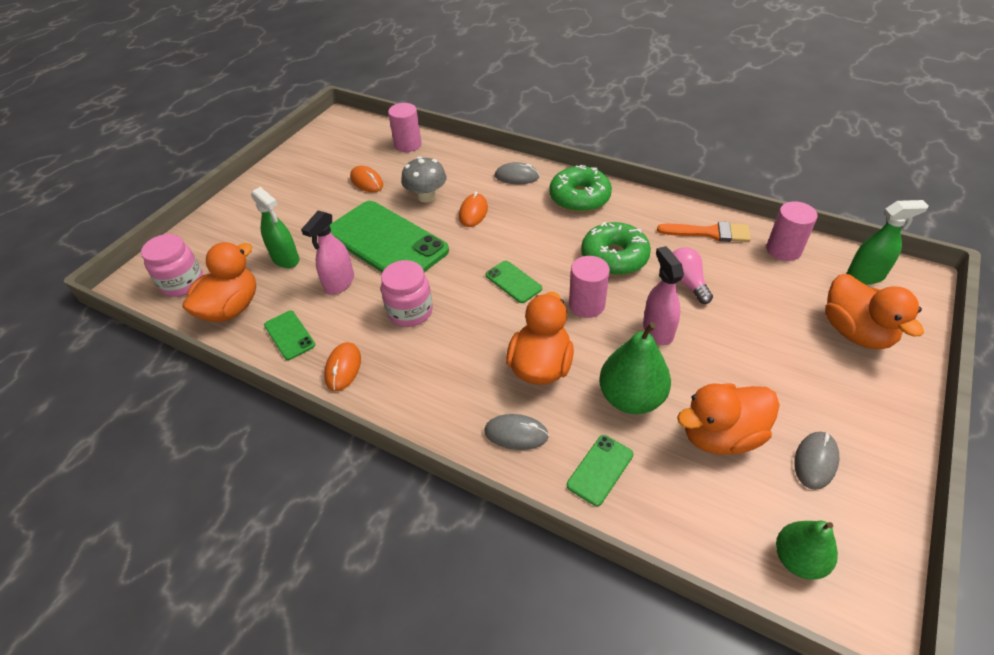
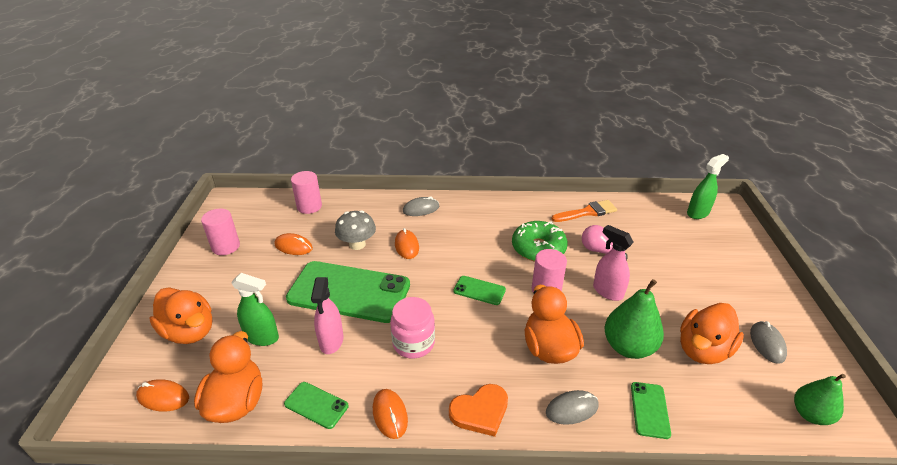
camera: 30 degrees left, 10 degrees down
pink jar [141,234,203,297] -> orange mouse [136,379,189,412]
green donut [549,165,612,212] -> none
pink cylinder [767,201,818,261] -> pink cylinder moved to [201,209,240,255]
orange duck [825,274,924,349] -> orange duck moved to [149,287,212,344]
none -> orange heart [449,384,508,437]

